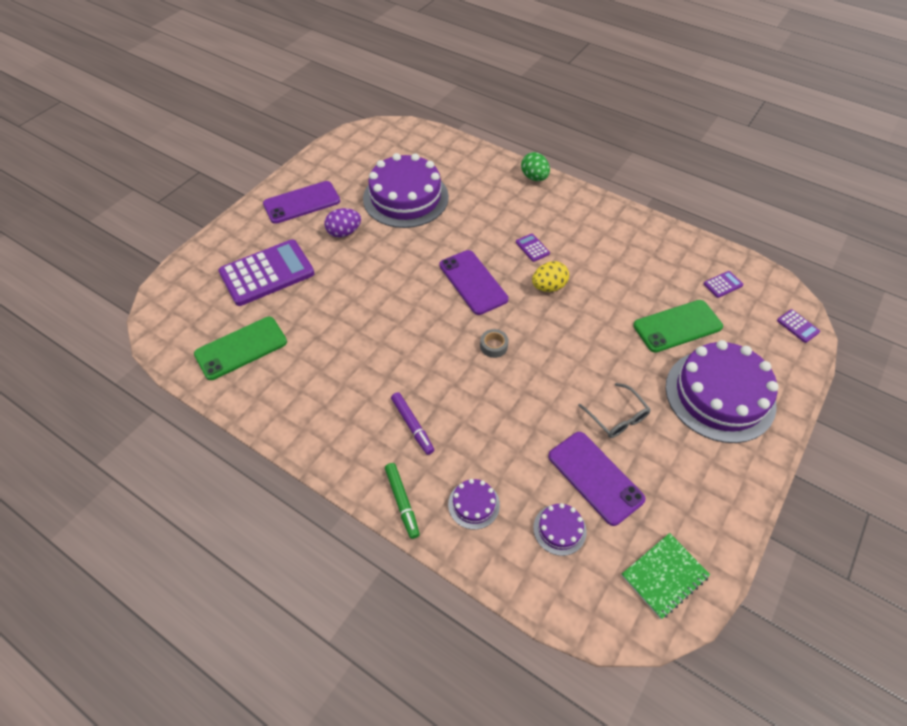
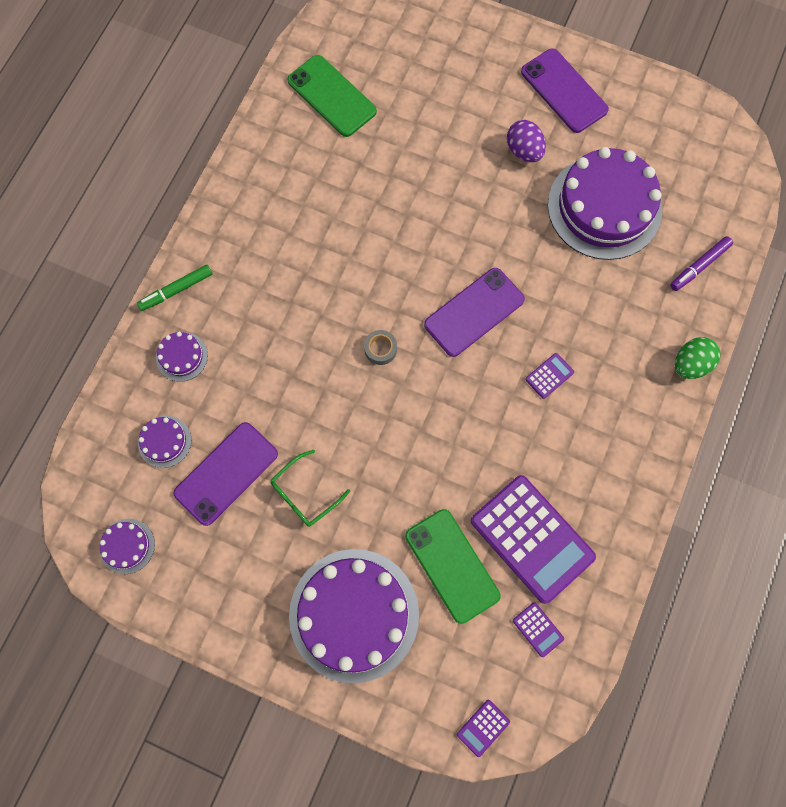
camera: 80 degrees right, 20 degrees up
purple calculator [218,240,315,306] -> purple calculator moved to [471,475,596,604]
purple marker [391,392,434,455] -> purple marker moved to [670,236,733,291]
yellow egg [532,261,569,292] -> none
grey glasses [578,383,651,438] -> green glasses [270,450,350,527]
green notebook [621,533,710,619] -> purple cake [99,519,155,574]

